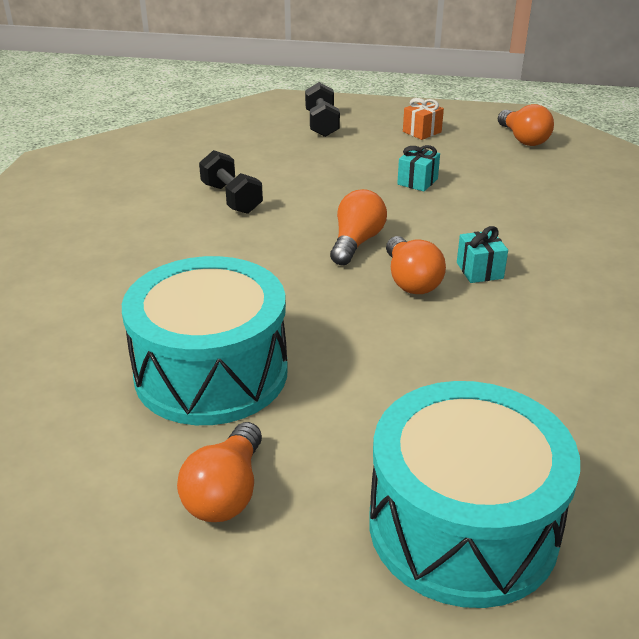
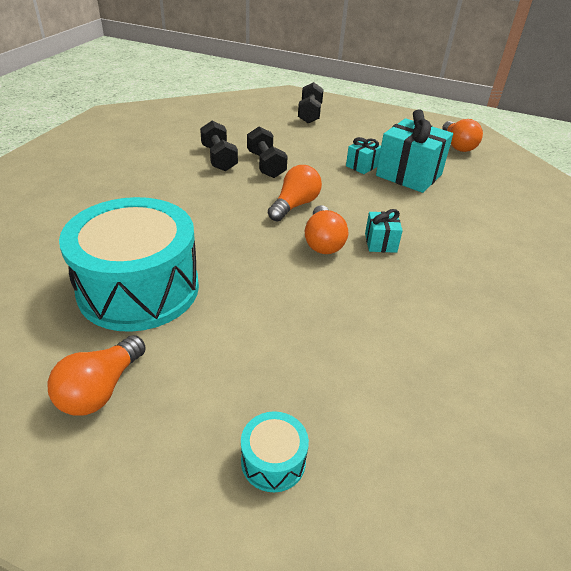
camera: 10 degrees right, 5 degrees up
turquoise drum [369,381,580,608] -> turquoise drum [241,411,309,492], size x0.40
orange gift [403,98,444,140] -> none
none -> black dumbbell [247,126,288,178]
none -> turquoise gift [376,109,453,193]

